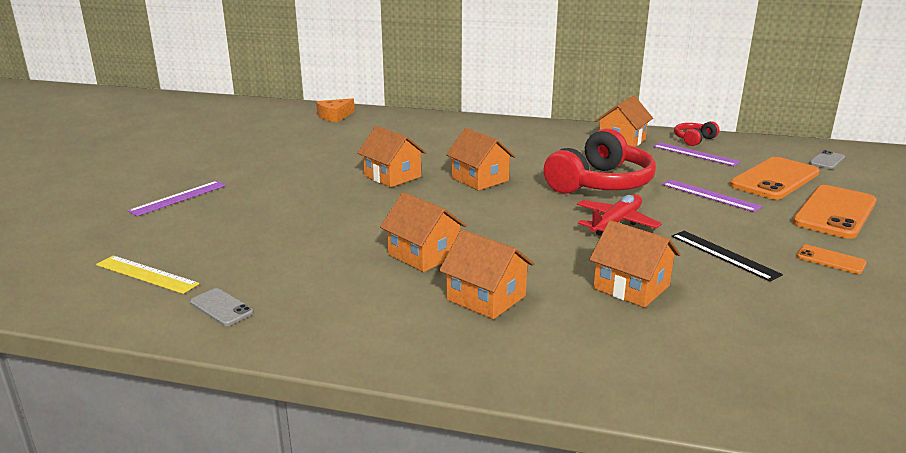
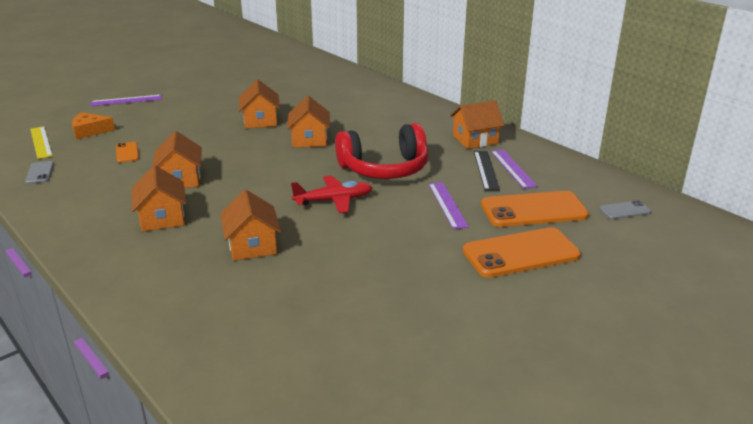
camera: 35 degrees right, 5 degrees up
orange cheese [316,98,355,122] -> orange cheese moved to [72,112,115,140]
black ruler [672,231,783,281] -> black ruler moved to [474,151,500,191]
red headphones [674,121,719,146] -> none
orange phone [796,245,866,274] -> orange phone moved to [116,142,139,163]

